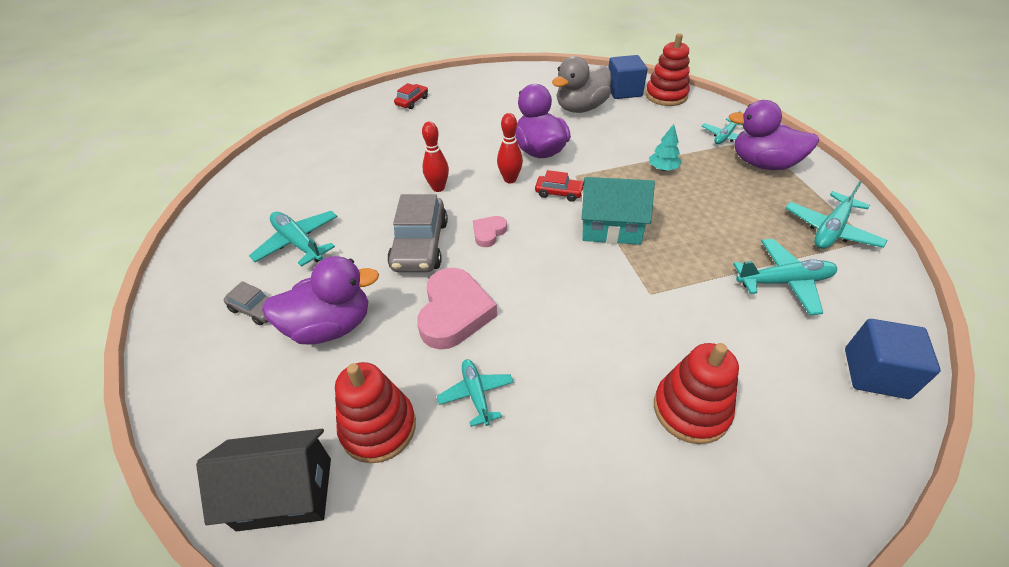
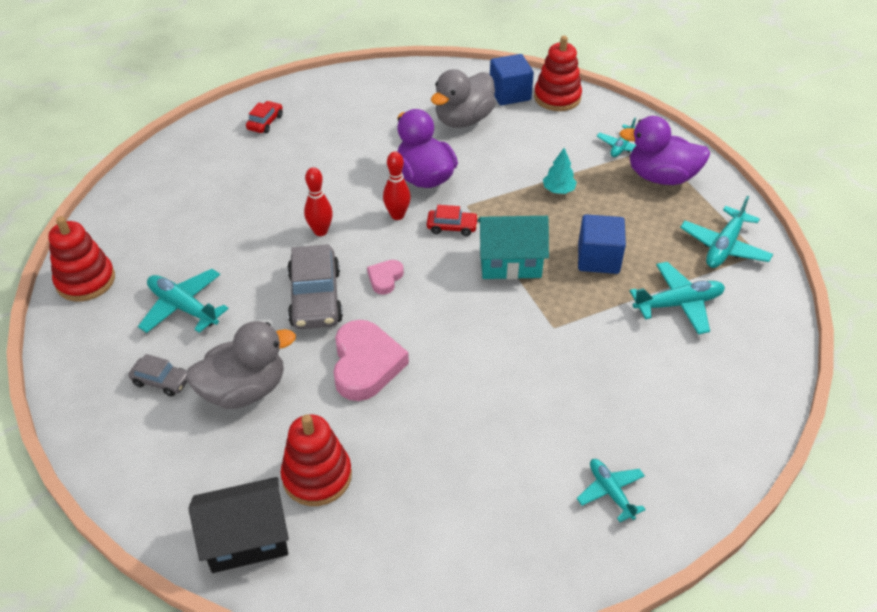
camera: 10 degrees left, 0 degrees up
purple duck [262,256,379,345] -> grey duck [186,321,296,409]
turquoise plane [437,359,514,427] -> turquoise plane moved to [577,459,646,522]
red stacking toy [654,343,739,444] -> red stacking toy moved to [48,216,115,302]
blue cube [845,319,941,399] -> blue cube moved to [578,214,626,274]

